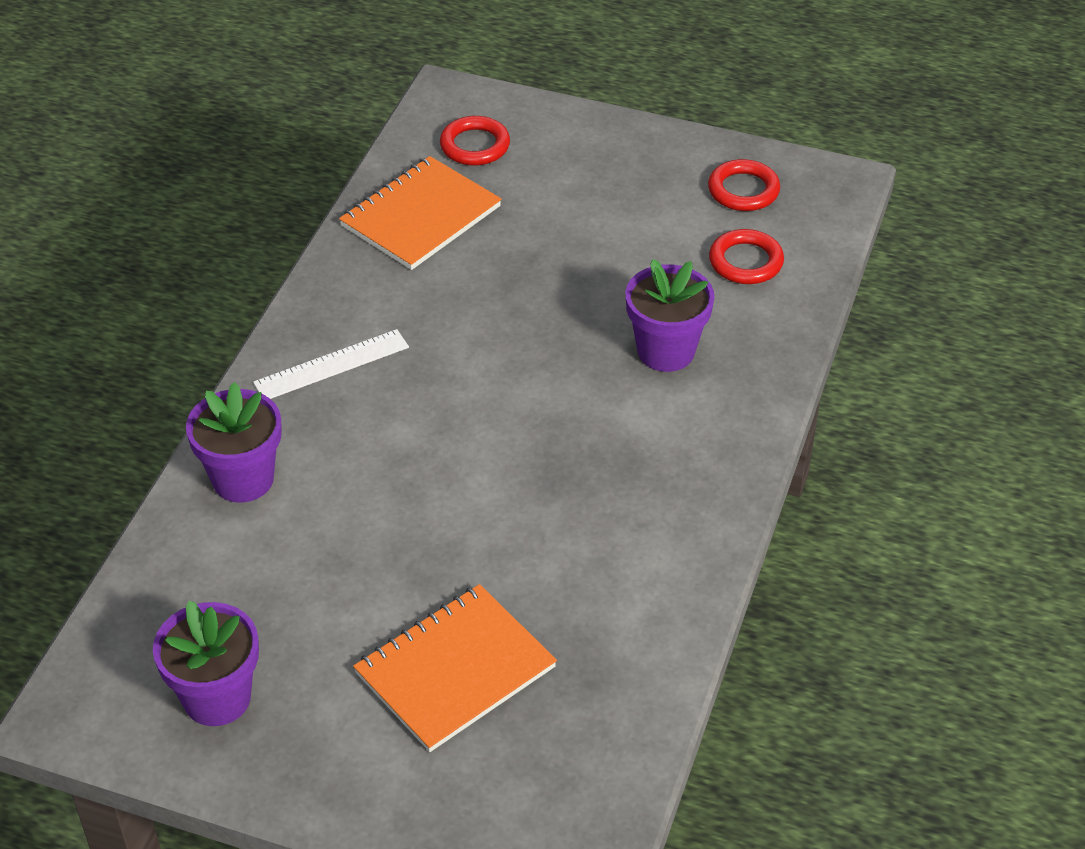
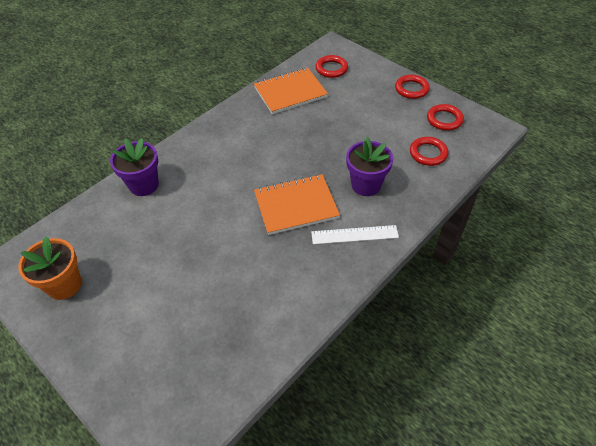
camera: 25 degrees right, 5 degrees up
purple flower pot [153,601,259,726] -> orange flower pot [18,236,82,300]
white ruler [253,329,409,399] -> white ruler moved to [311,225,399,244]
orange notebook [353,584,557,752] -> orange notebook moved to [254,174,340,235]
none -> red ring [395,75,430,99]

